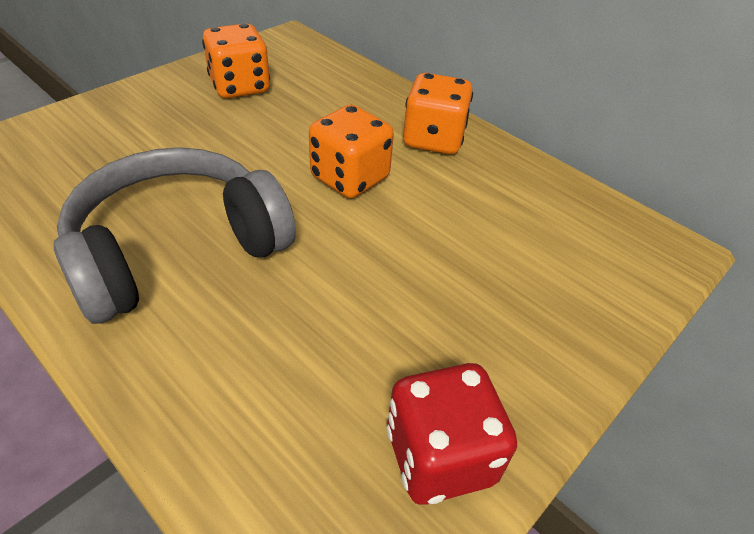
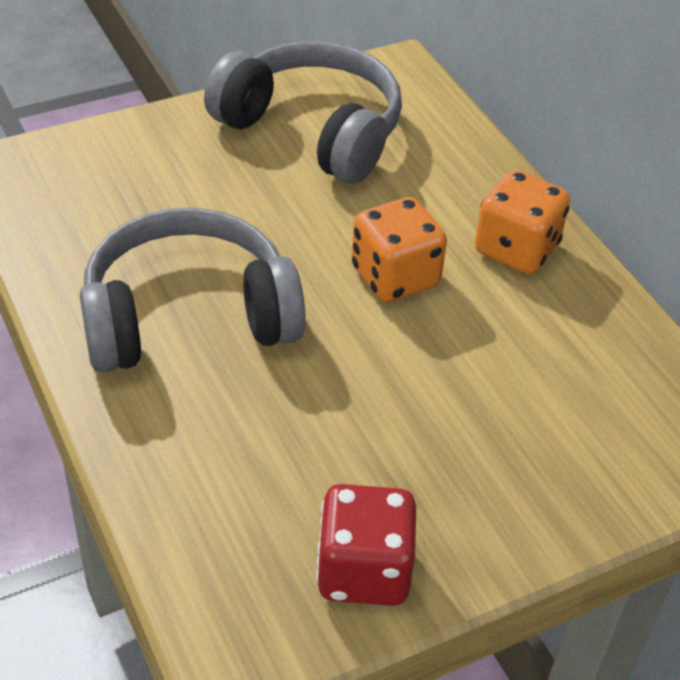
camera: 20 degrees right, 0 degrees up
orange dice [202,23,270,98] -> grey headphones [204,41,402,184]

